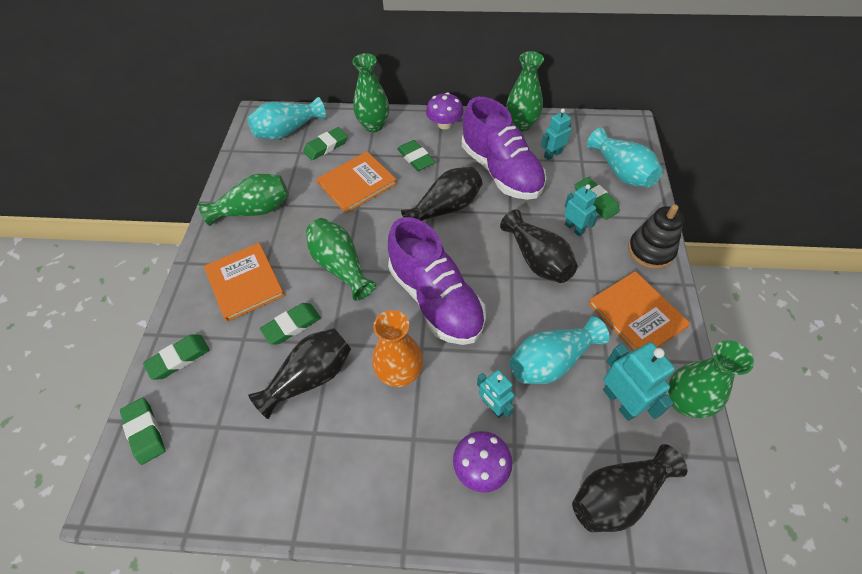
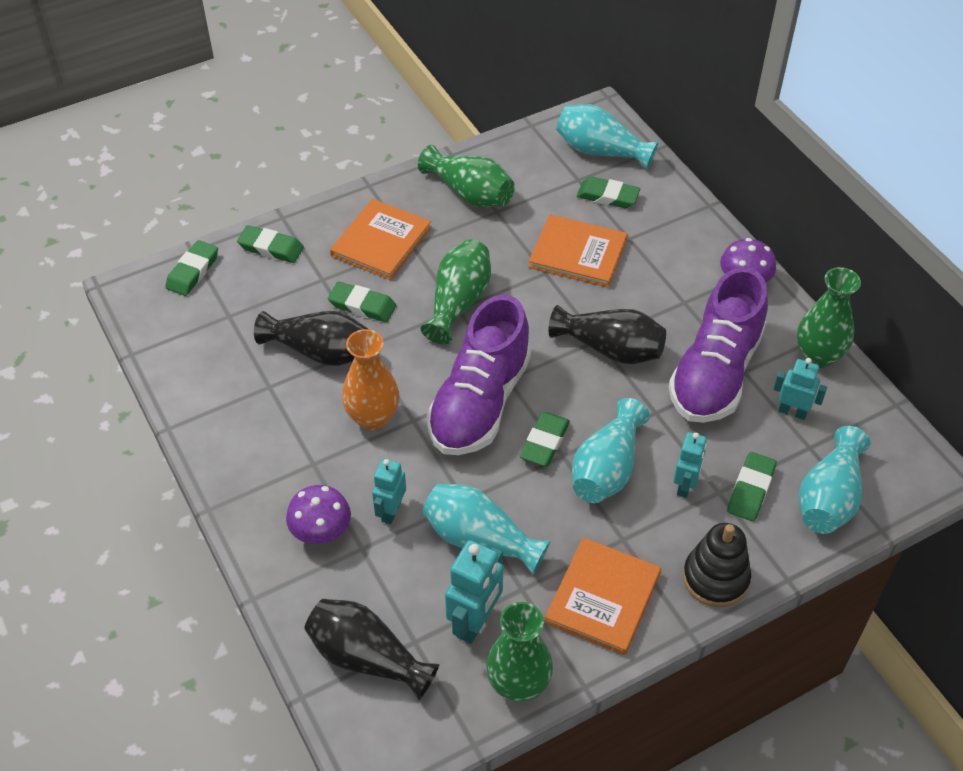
camera: 55 degrees right, 5 degrees down
green vase [352,53,389,132] -> none
green eraser [397,140,435,171] -> green eraser moved to [520,412,570,466]
black vase [500,209,578,283] -> turquoise vase [572,398,650,503]

